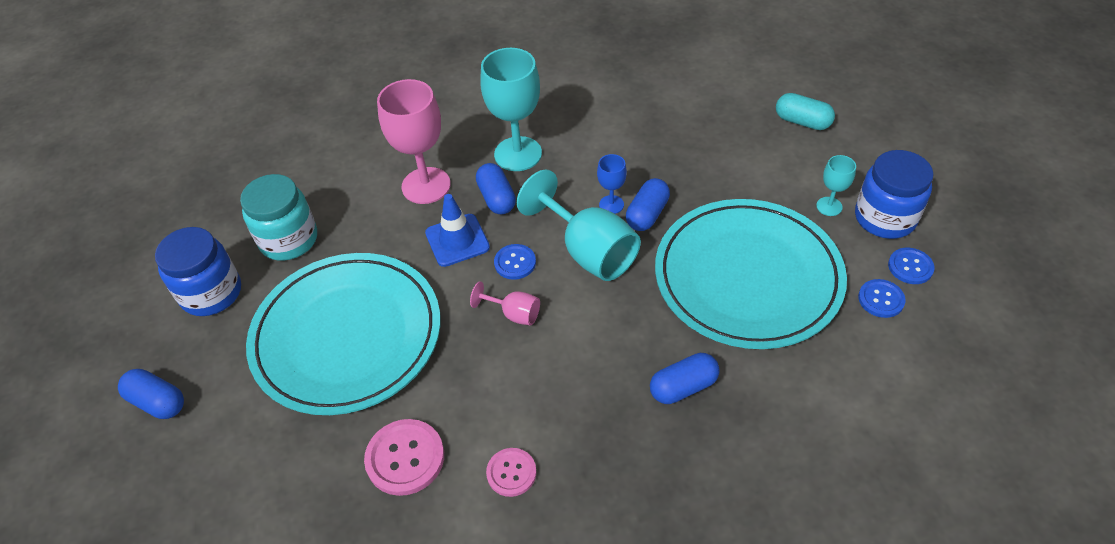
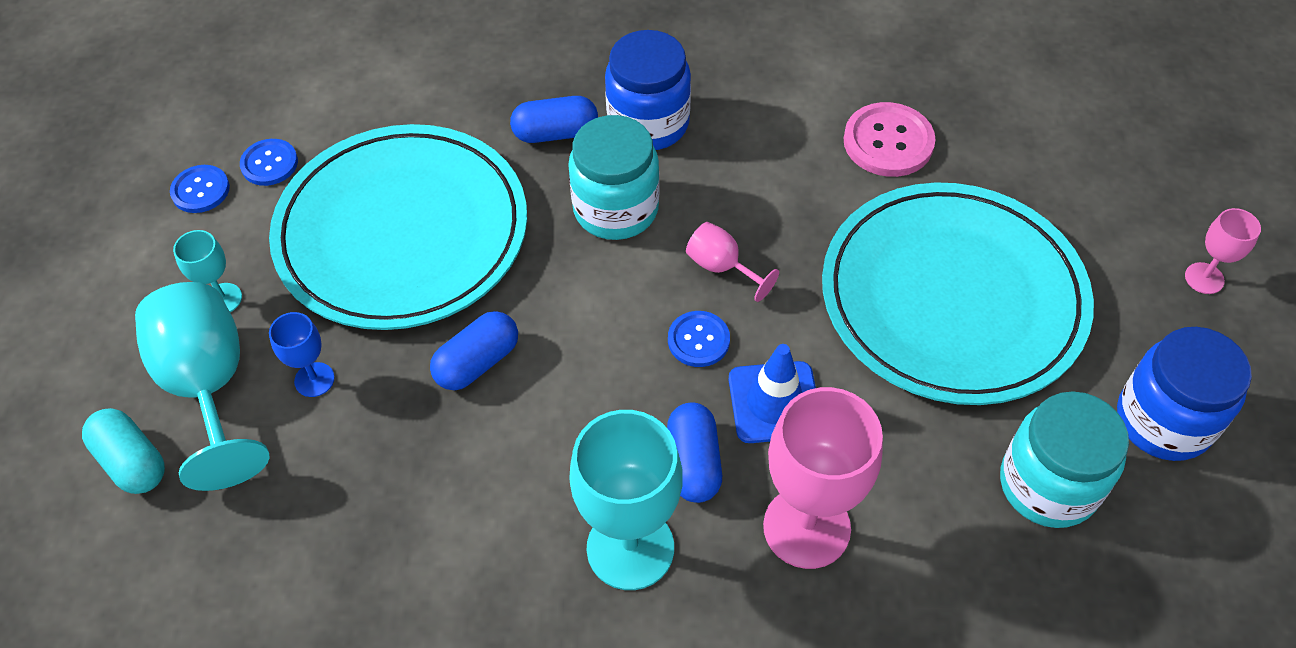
camera: 165 degrees left, 5 degrees up
blue capsule [118,369,184,419] -> pink goblet [1185,208,1261,294]
pink button [486,448,536,497] -> none
turquoise goblet [517,169,641,281] -> turquoise goblet moved to [135,282,270,491]
blue goblet [597,154,627,214] -> blue goblet moved to [269,312,335,397]
blue jar [855,150,934,239] -> blue jar moved to [605,30,691,150]
none -> turquoise jar [568,115,660,240]

